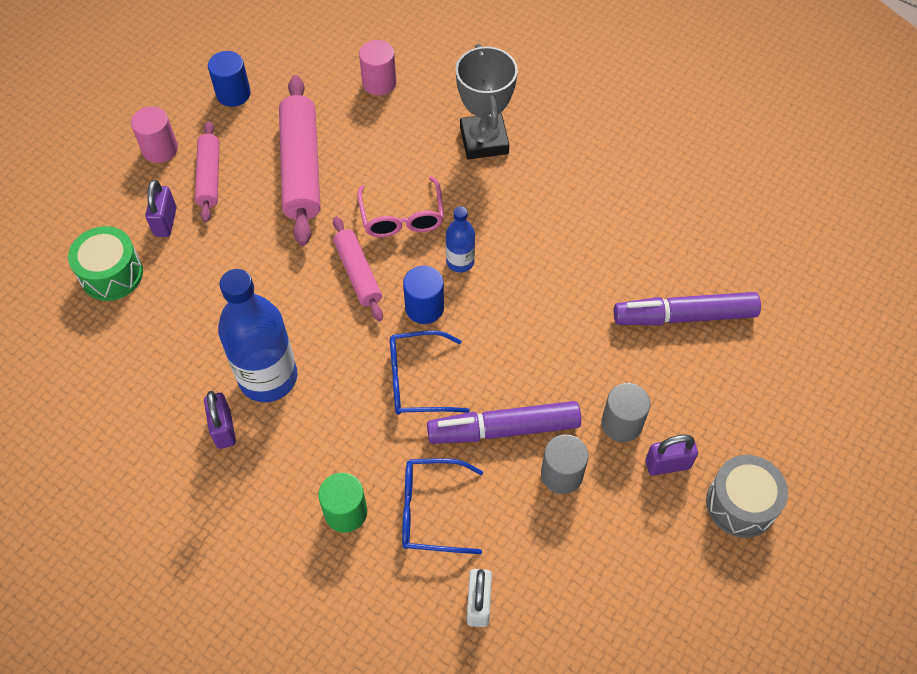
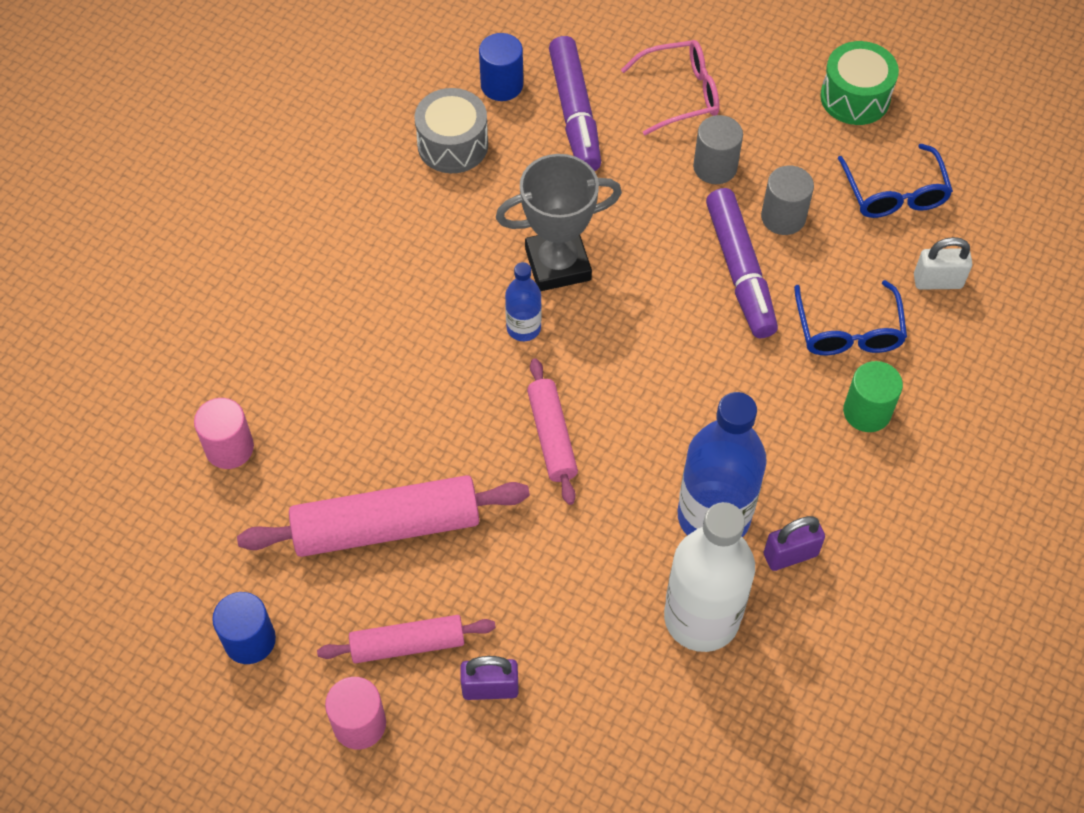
camera: 95 degrees left, 0 degrees up
green drum [68,226,143,301] -> green drum moved to [820,41,899,125]
pink rolling pin [333,216,383,321] -> pink rolling pin turned 75 degrees counterclockwise [527,358,578,505]
pink glasses [357,176,444,237] -> pink glasses moved to [621,40,719,136]
blue glasses [390,330,470,415] -> blue glasses moved to [838,144,953,218]
blue cylinder [403,266,444,324] -> blue cylinder moved to [479,33,523,101]
grey trophy [456,44,518,159] -> grey trophy moved to [496,154,622,291]
purple padlock [645,435,698,476] -> none
grey drum [706,455,788,538] -> grey drum moved to [415,88,488,173]
none -> white bottle [664,502,755,652]

